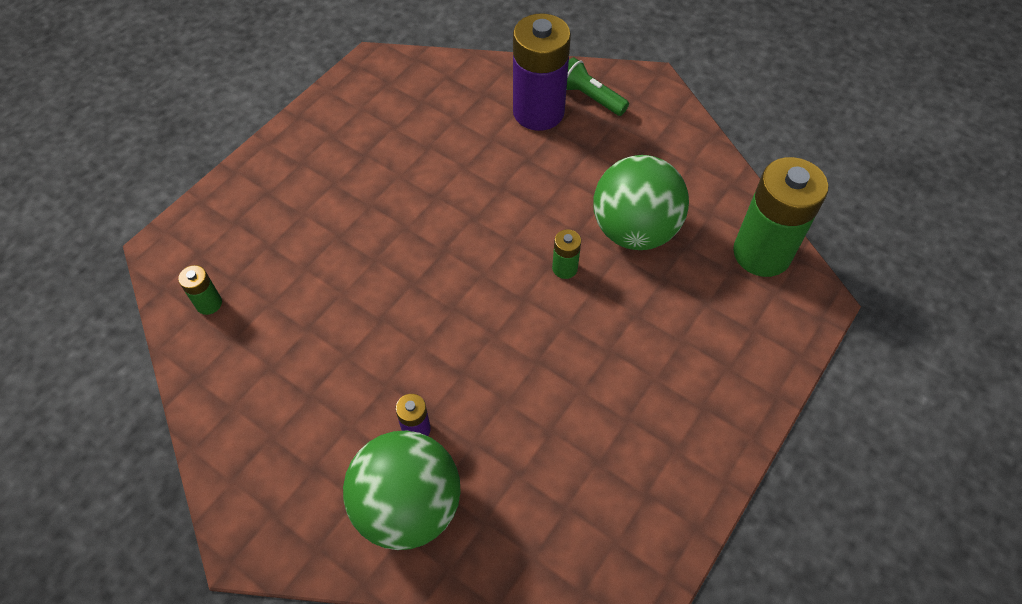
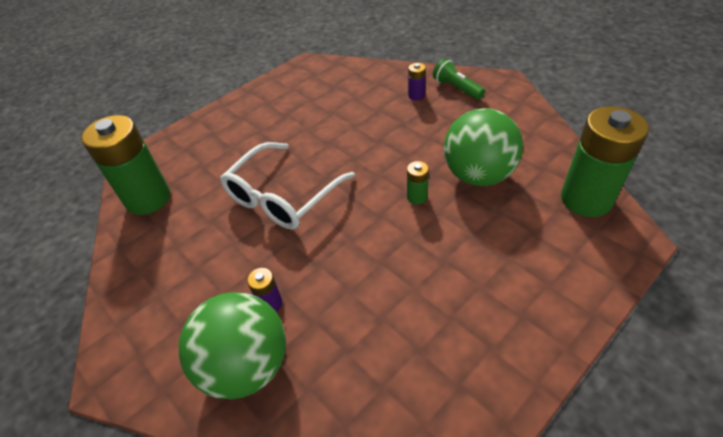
camera: 15 degrees right, 10 degrees down
green battery [178,265,222,315] -> green battery [81,115,170,215], size x2.30
purple battery [513,13,571,131] -> purple battery [408,63,426,101], size x0.43
none -> white glasses [220,142,355,229]

